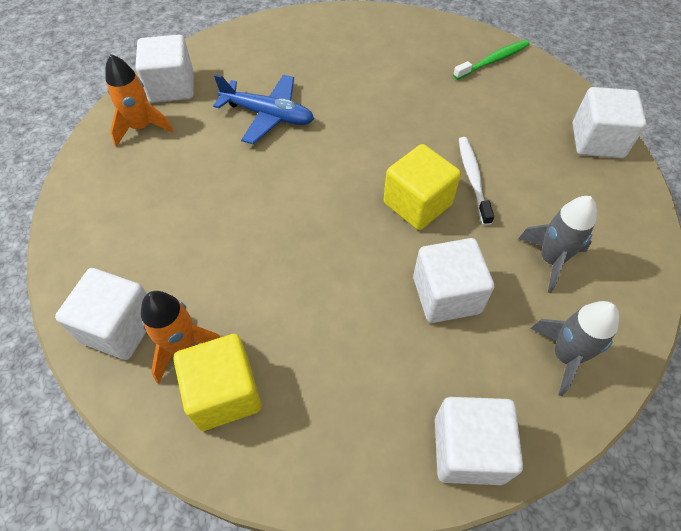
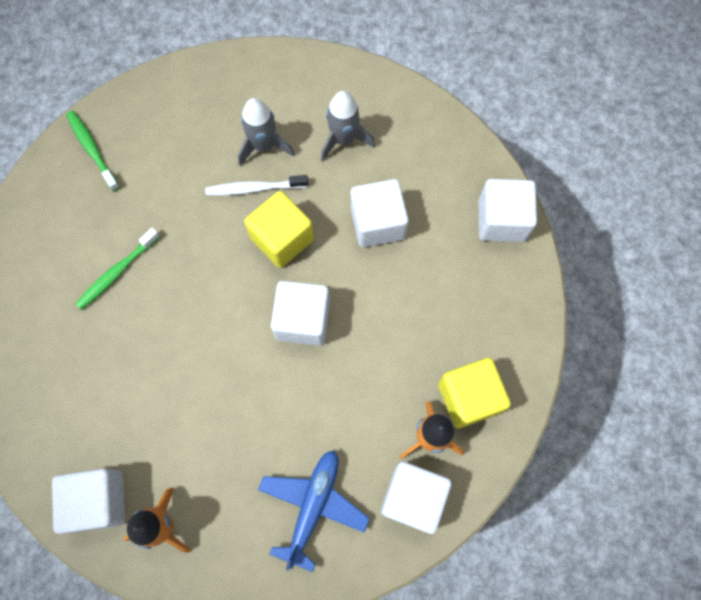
camera: 90 degrees left, 15 degrees up
blue plane [213,74,314,144] -> blue plane moved to [258,450,370,572]
grey rocket [531,301,619,396] -> grey rocket moved to [238,98,295,166]
white cube [573,87,646,158] -> white cube moved to [271,281,330,345]
none -> green toothbrush [75,228,160,310]

